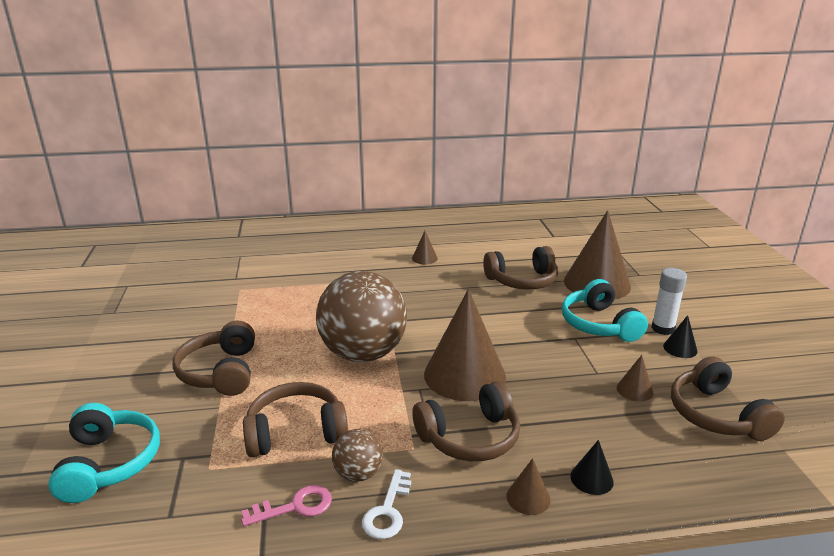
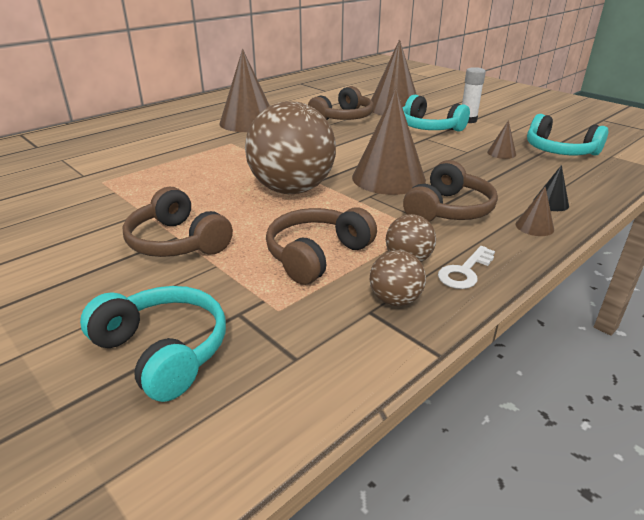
camera: 35 degrees left, 5 degrees up
pink key [241,485,332,526] -> brown ball [370,250,426,306]
white key [362,469,411,539] -> white key turned 60 degrees clockwise [438,246,495,289]
brown cone [412,231,438,264] -> brown cone [219,49,270,132], size x2.37
black cone [663,315,698,358] -> none
brown headphones [671,356,785,441] -> turquoise headphones [527,114,608,156]

